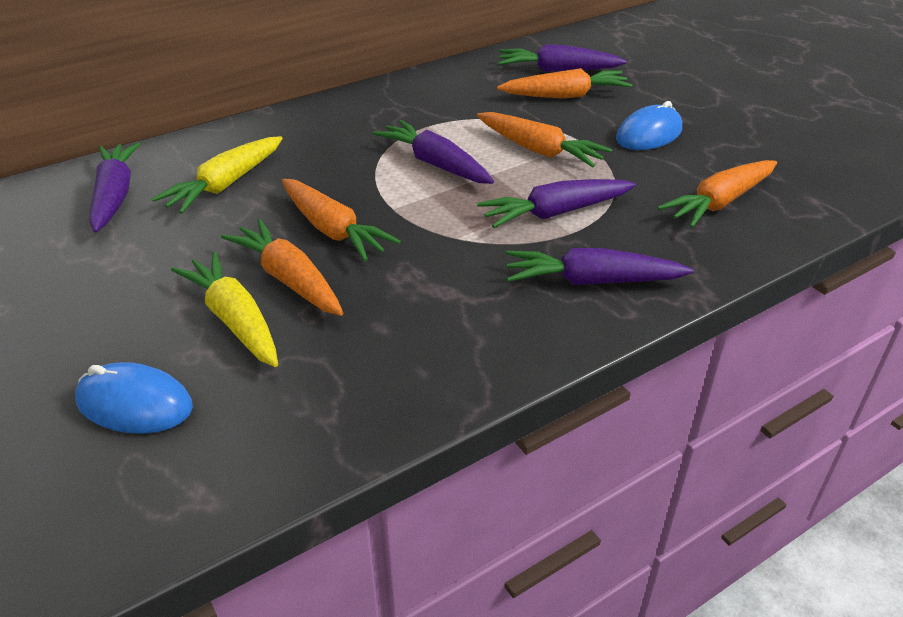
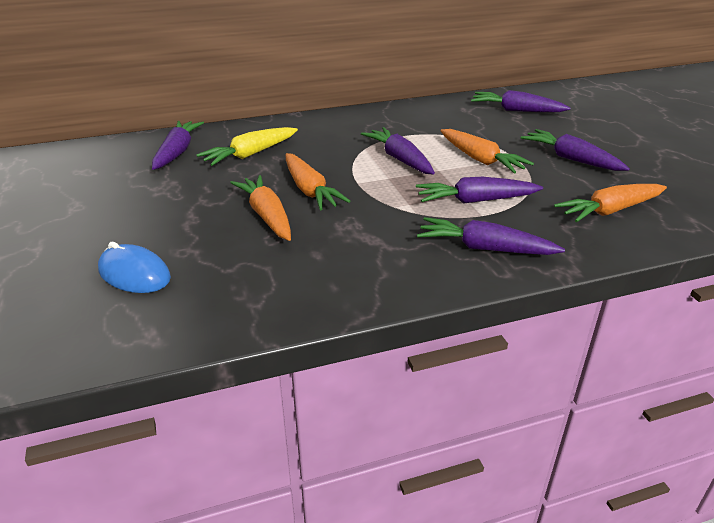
camera: 15 degrees right, 5 degrees down
yellow carrot [171,252,278,367] -> none
orange carrot [497,68,633,98] -> none
blue mouse [616,101,682,150] -> purple carrot [521,129,630,171]

